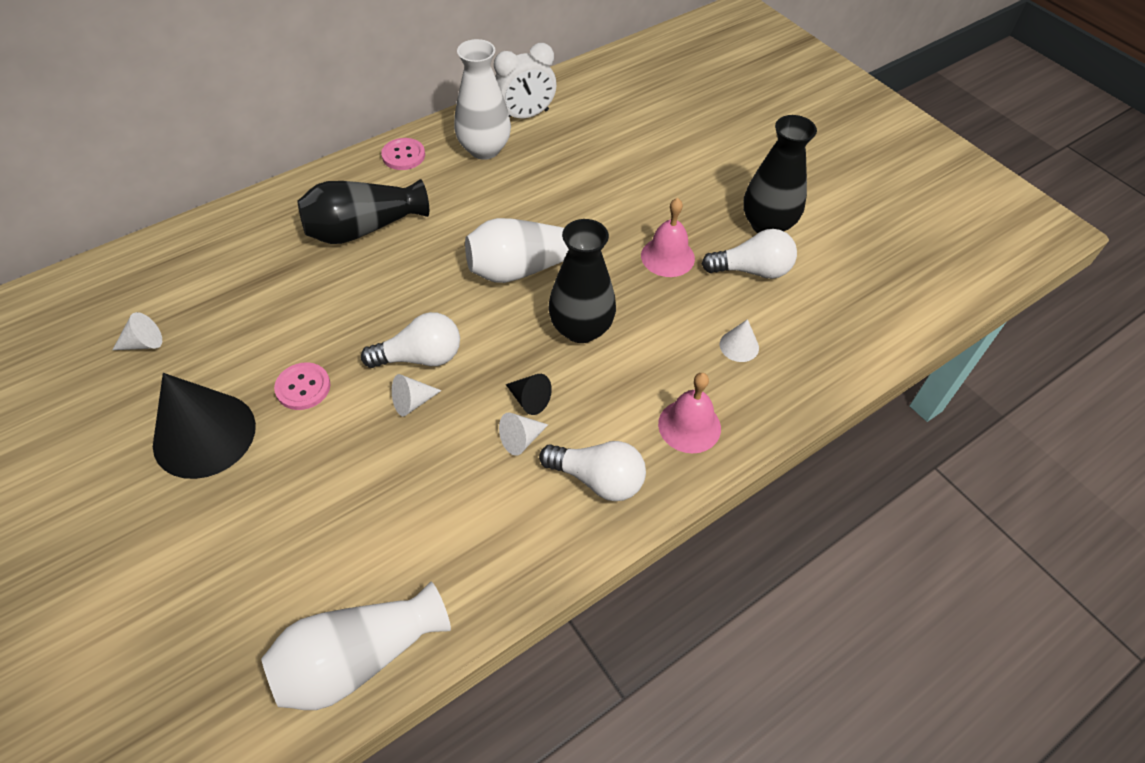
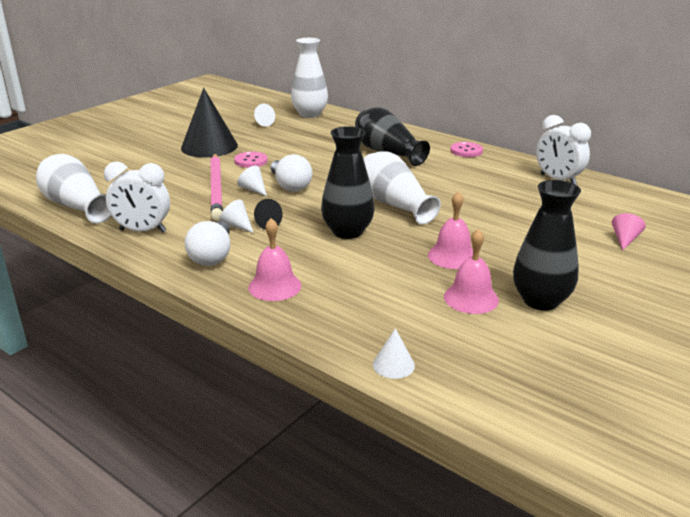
camera: 75 degrees right, 25 degrees down
white vase [454,39,511,160] -> white vase moved to [291,38,328,118]
white light bulb [702,229,797,279] -> pink bell [444,229,499,314]
white cone [720,319,759,362] -> white cone moved to [373,328,415,379]
none -> white clock [104,162,170,233]
none -> pink pencil [210,154,223,221]
none -> pink cone [612,213,646,251]

